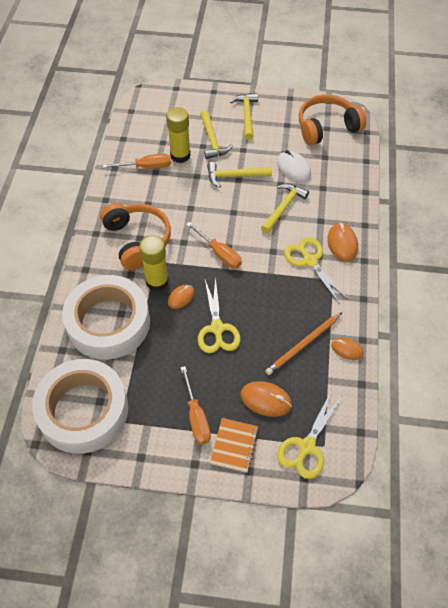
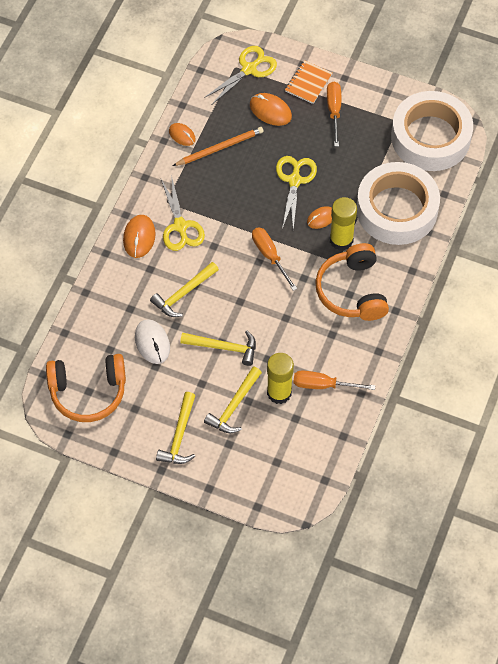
camera: 165 degrees left, 5 degrees up
yellow hammer [200,110,233,159] -> yellow hammer turned 150 degrees counterclockwise [204,367,262,433]

